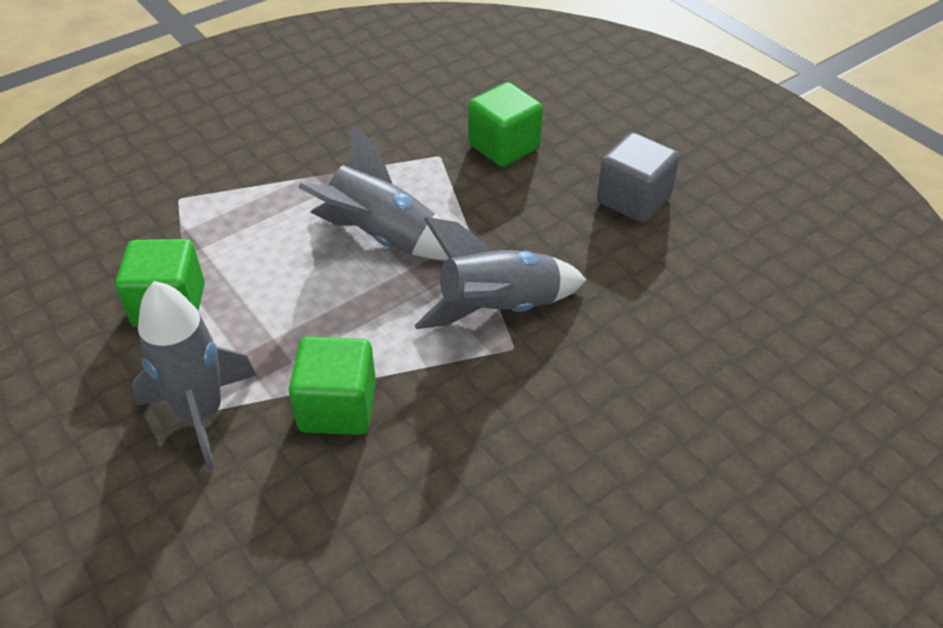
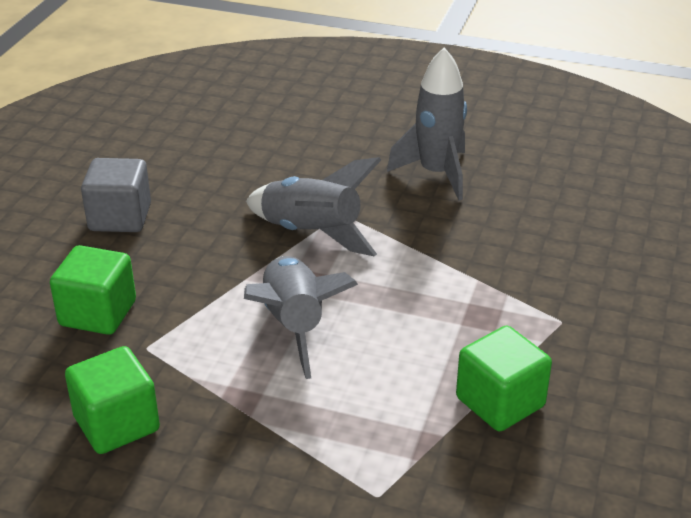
camera: 125 degrees left, 10 degrees down
grey rocket [132,281,257,470] -> grey rocket moved to [387,47,467,201]
green cube [289,337,376,435] -> green cube moved to [65,346,160,454]

